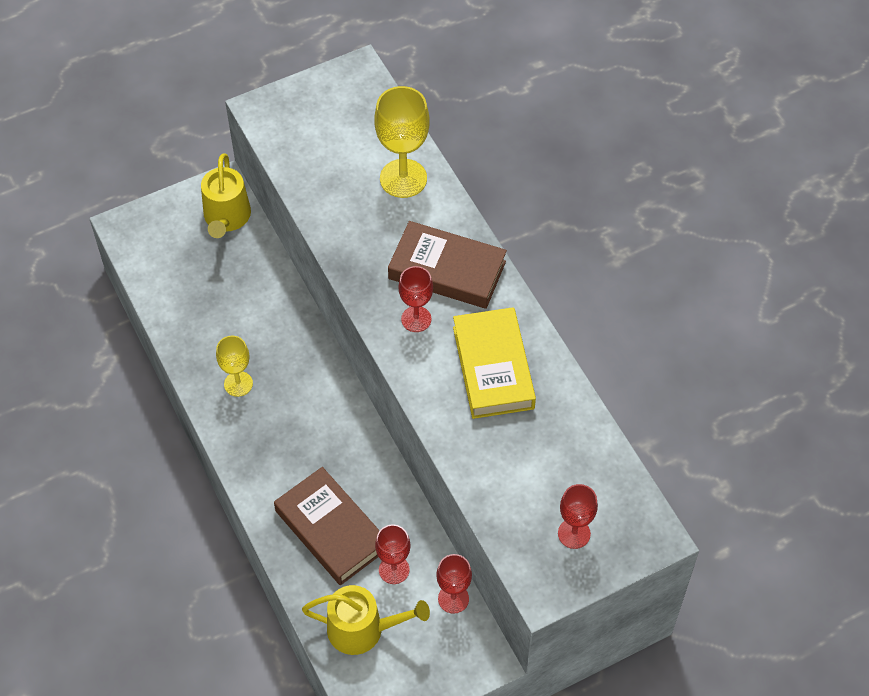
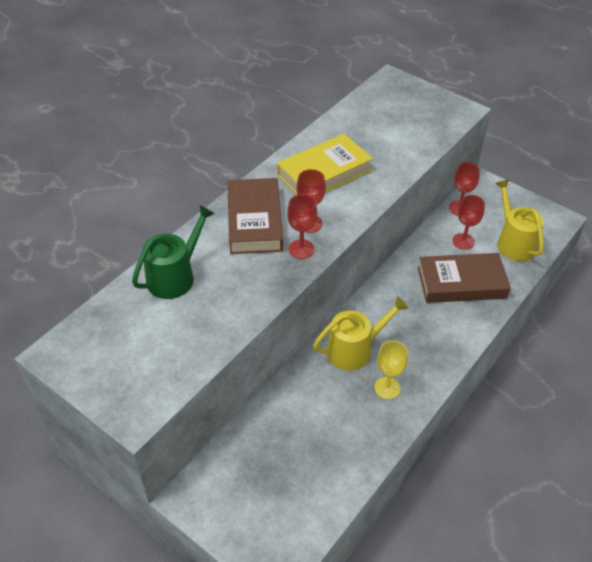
camera: 115 degrees left, 10 degrees down
yellow watering can [201,153,251,238] -> yellow watering can moved to [313,296,408,371]
brown book [274,467,380,585] -> brown book turned 60 degrees clockwise [418,253,511,303]
yellow goblet [374,86,429,198] -> green watering can [132,205,215,299]
red goblet [558,484,598,549] -> red goblet moved to [287,194,317,259]

